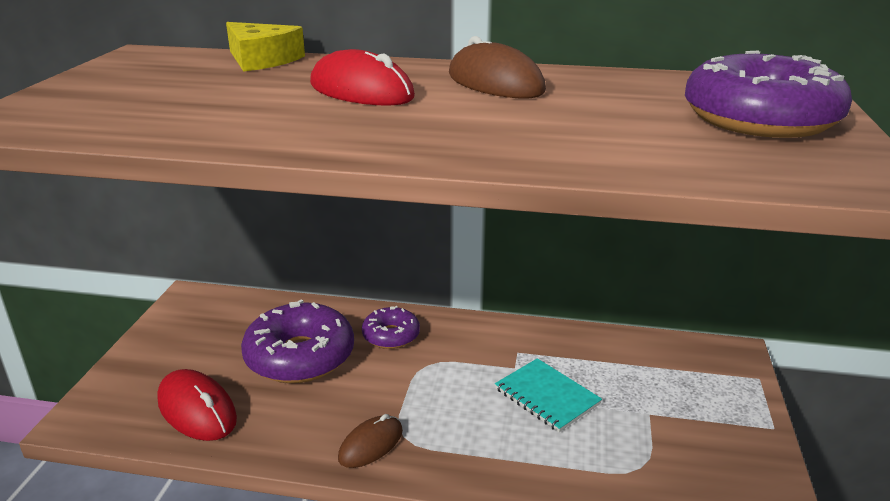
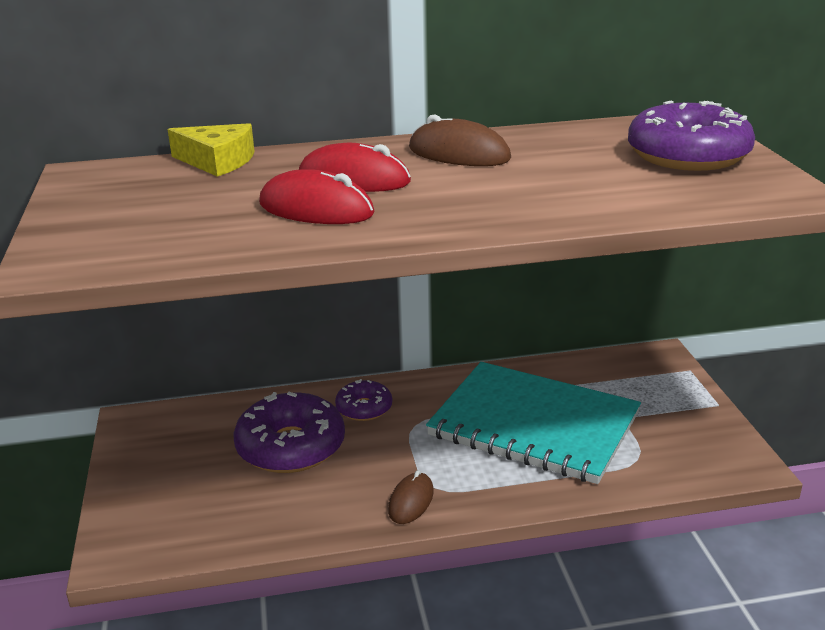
camera: 20 degrees left, 0 degrees up
red mouse [157,369,237,441] -> red mouse moved to [259,169,375,224]
turquoise notebook [495,358,602,432] -> turquoise notebook [426,362,641,484], size x2.25

